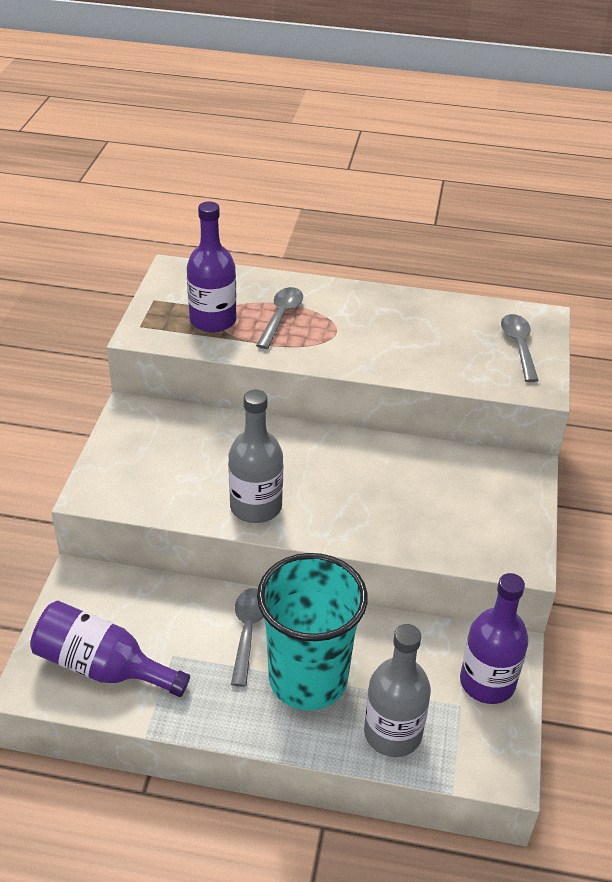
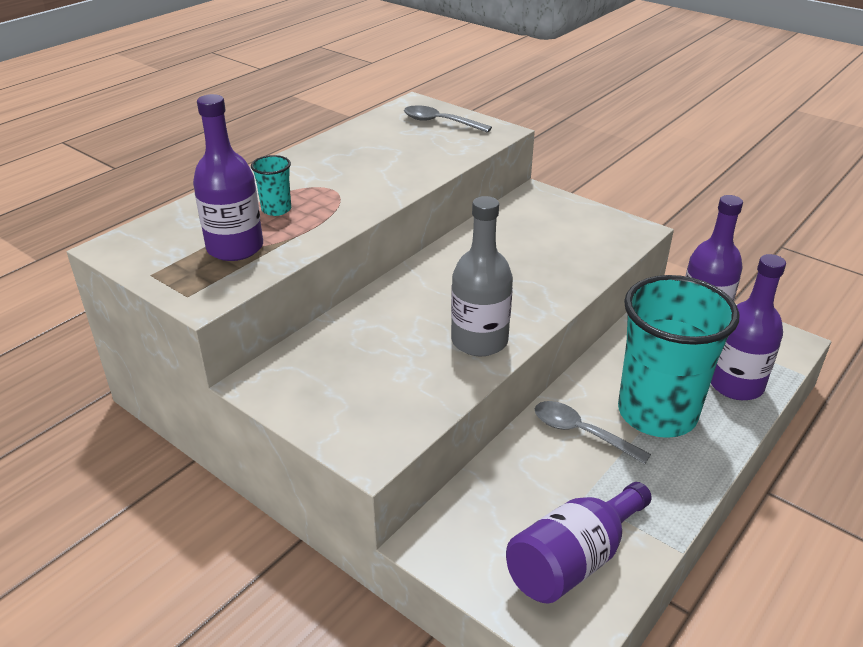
camera: 60 degrees left, 5 degrees down
grey spoon [256,287,303,349] -> turquoise cup [251,155,291,216]
grey bottle [364,624,431,757] -> purple bottle [711,254,786,400]

